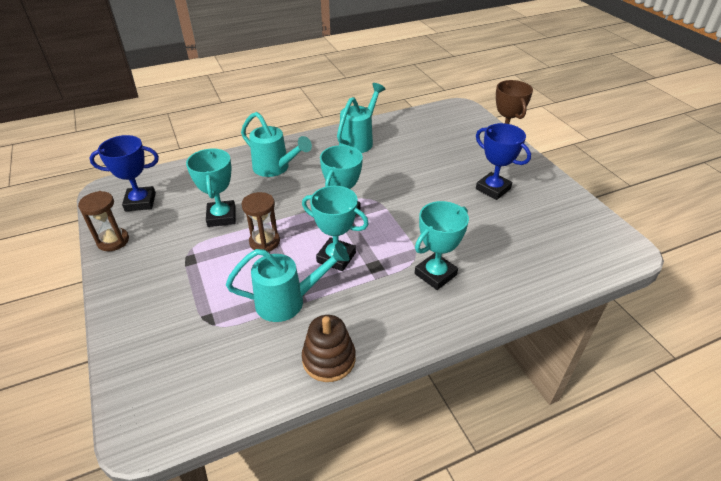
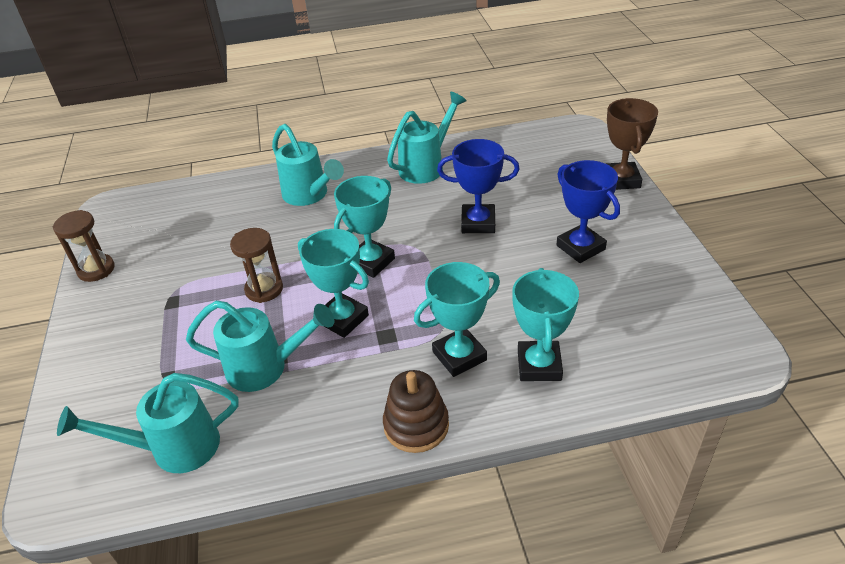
camera: 15 degrees right, 0 degrees up
blue trophy [89,135,159,212] -> blue trophy moved to [437,139,520,233]
turquoise trophy [186,149,236,227] -> turquoise trophy moved to [512,268,579,381]
brown stacking toy [302,315,356,382] -> brown stacking toy moved to [383,370,449,453]
none -> turquoise watering can [57,373,239,473]

